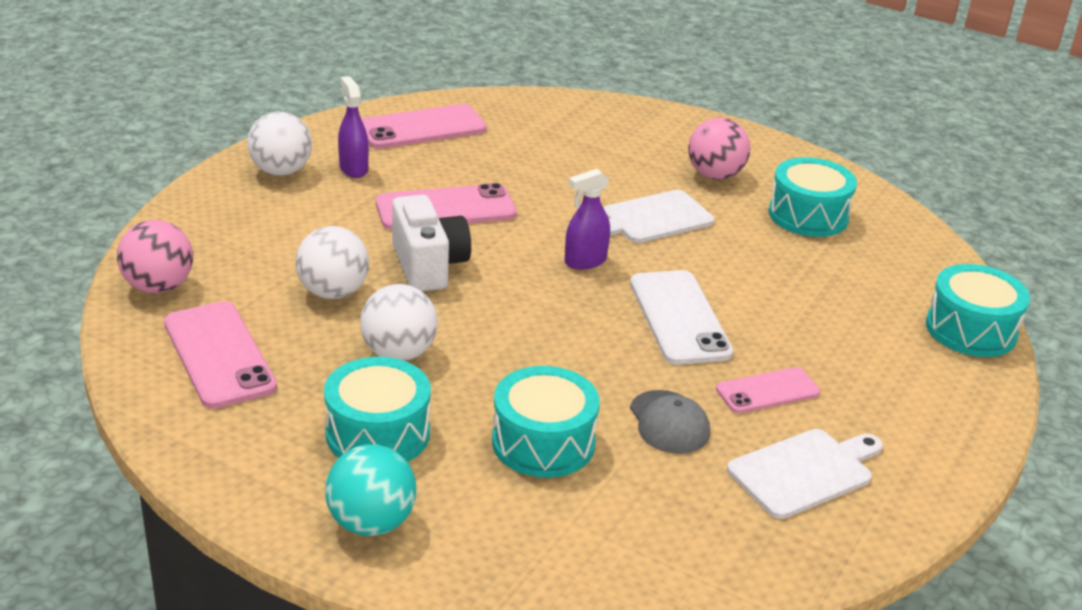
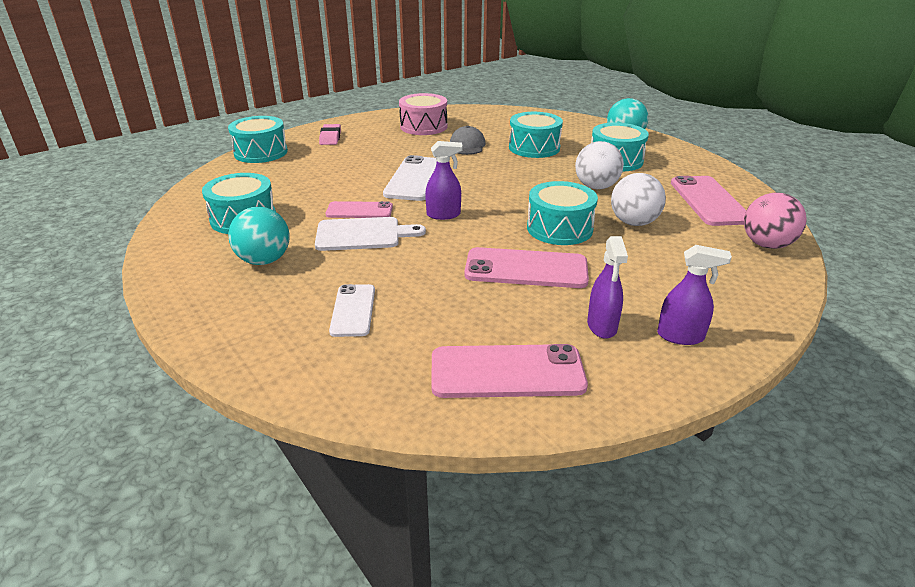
camera: 155 degrees left, 0 degrees up
white ball [247,112,312,175] -> purple spray bottle [657,245,732,345]
white camera [392,195,471,291] -> turquoise drum [527,181,598,245]
pink ball [688,118,750,180] -> turquoise ball [228,207,289,265]
pink phone [716,367,820,413] -> pink phone moved to [326,201,393,218]
white cutting board [727,429,883,519] -> pink drum [399,93,447,135]
none -> pink eraser [319,124,341,145]
none -> white phone [329,284,375,337]

